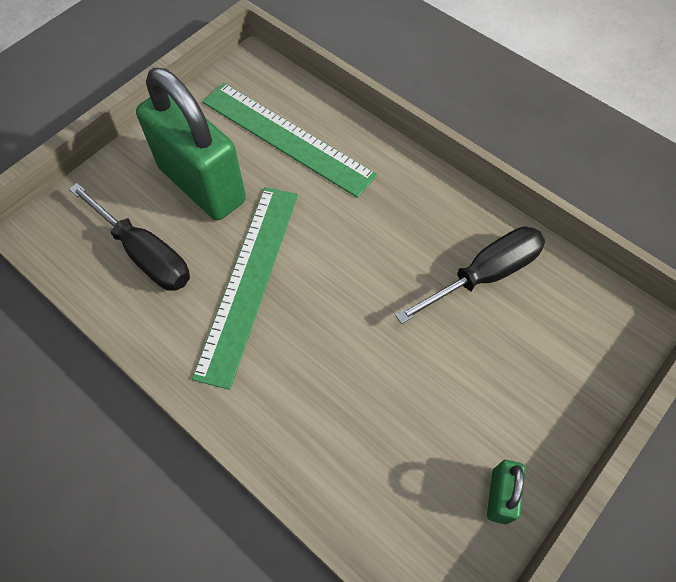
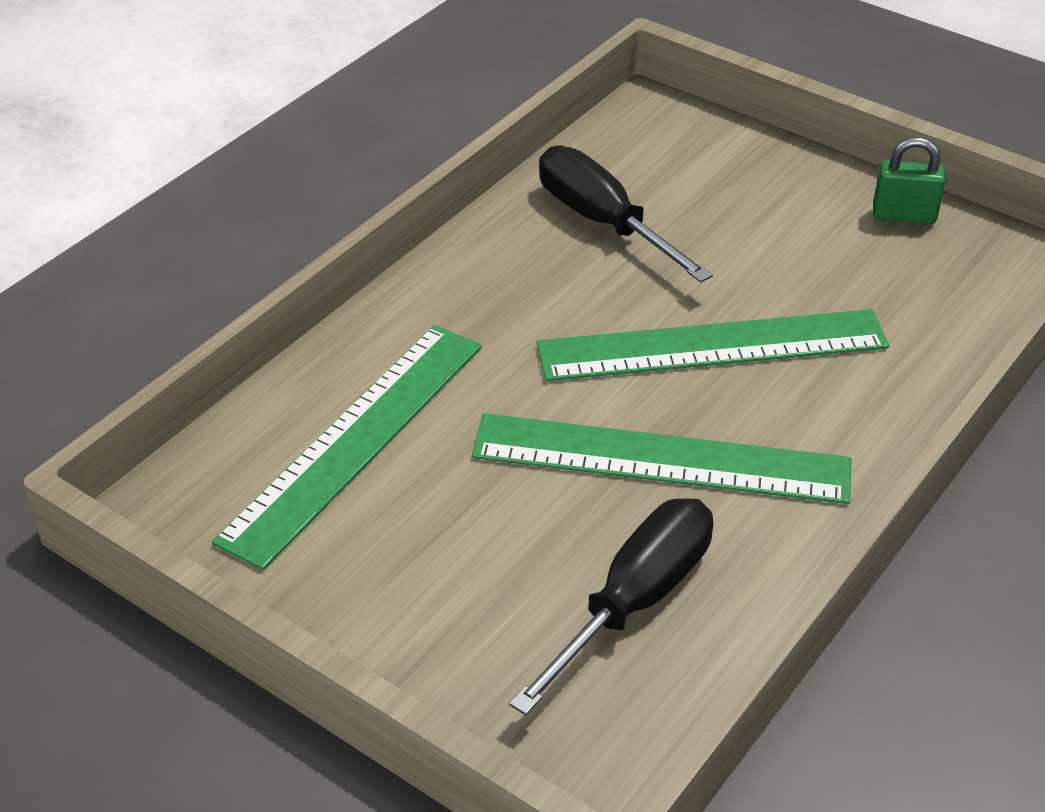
camera: 95 degrees left, 20 degrees down
green padlock [136,68,246,220] -> none
none -> green ruler [536,309,889,381]

